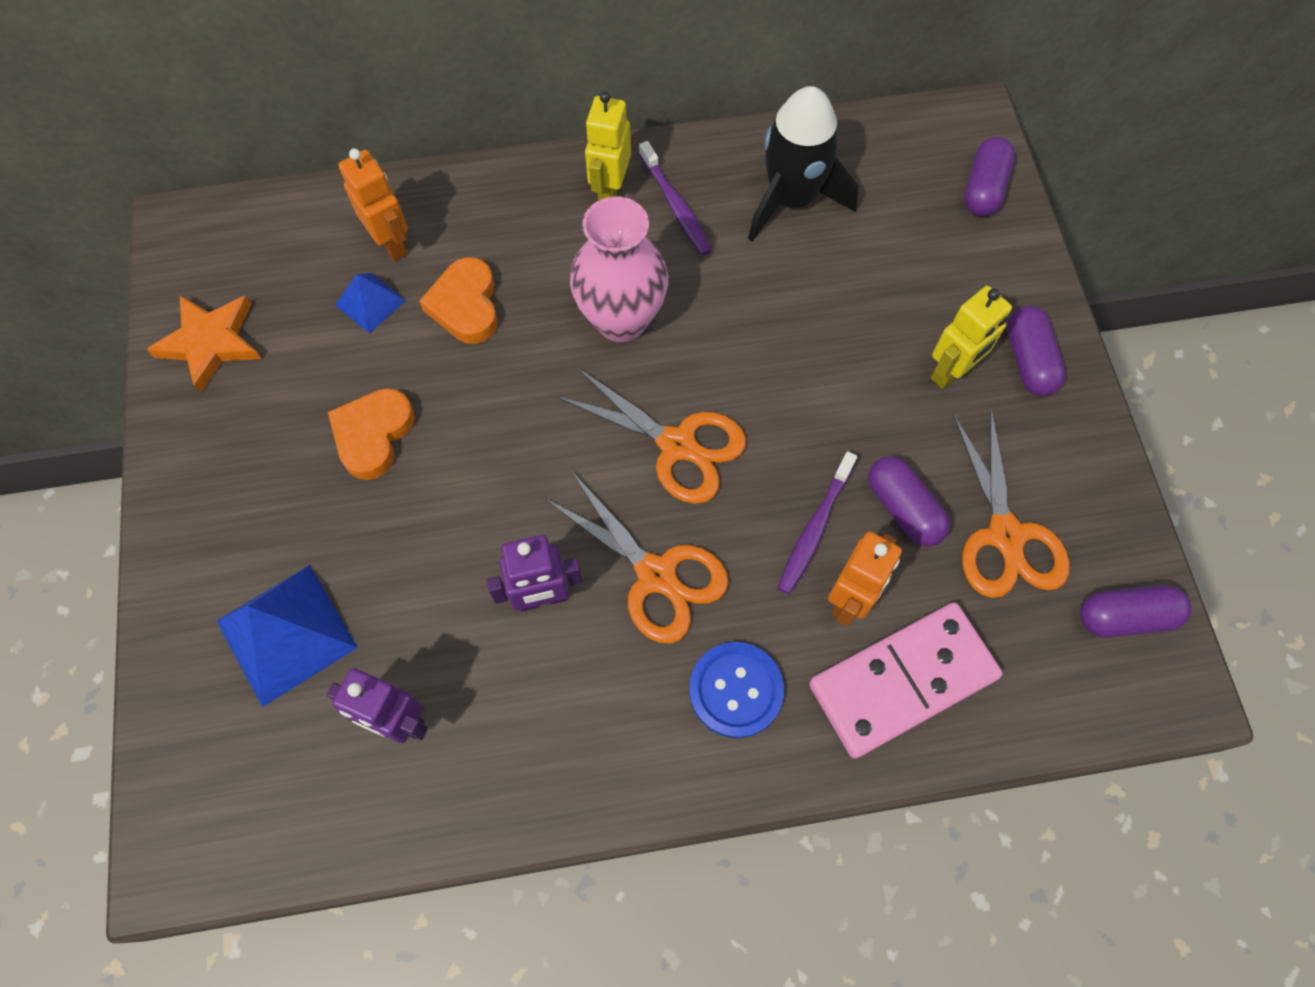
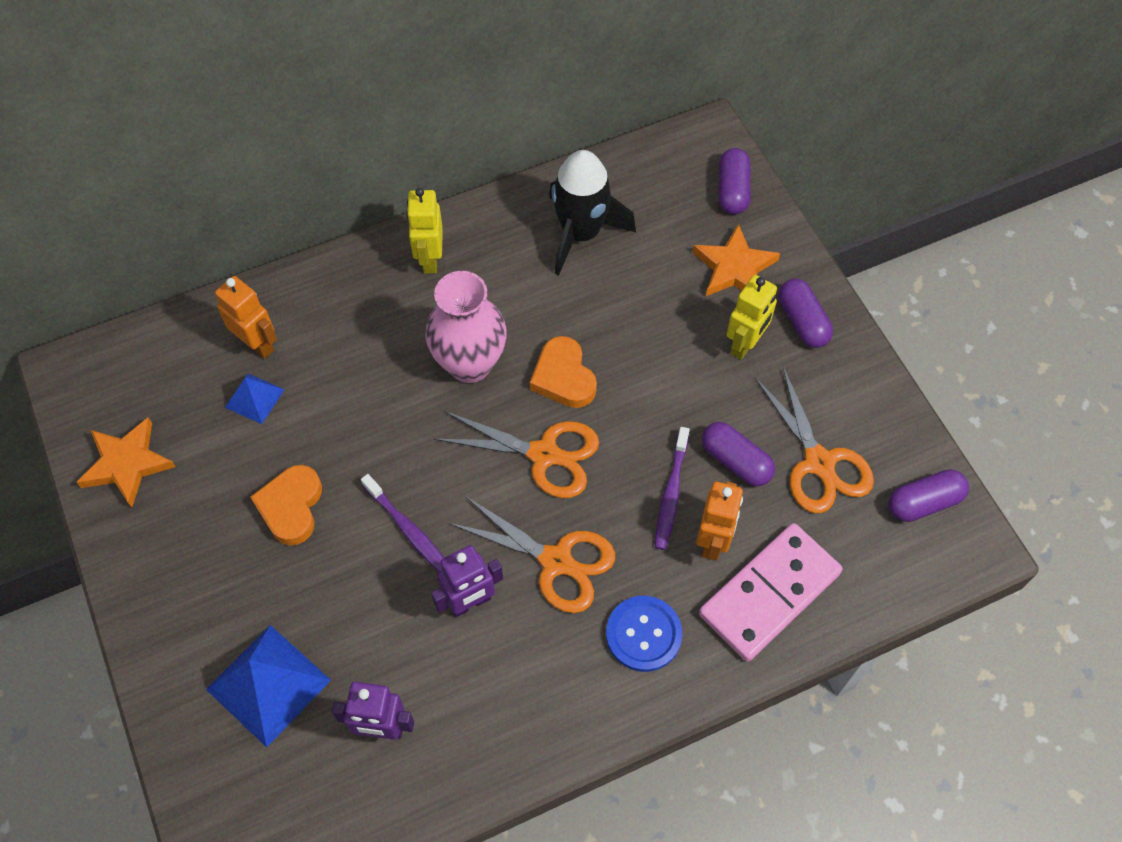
camera: 15 degrees left, 5 degrees down
orange heart [419,257,498,344] -> orange heart moved to [530,336,597,408]
purple toothbrush [639,141,712,255] -> purple toothbrush moved to [361,474,444,572]
none -> orange star [692,224,780,296]

